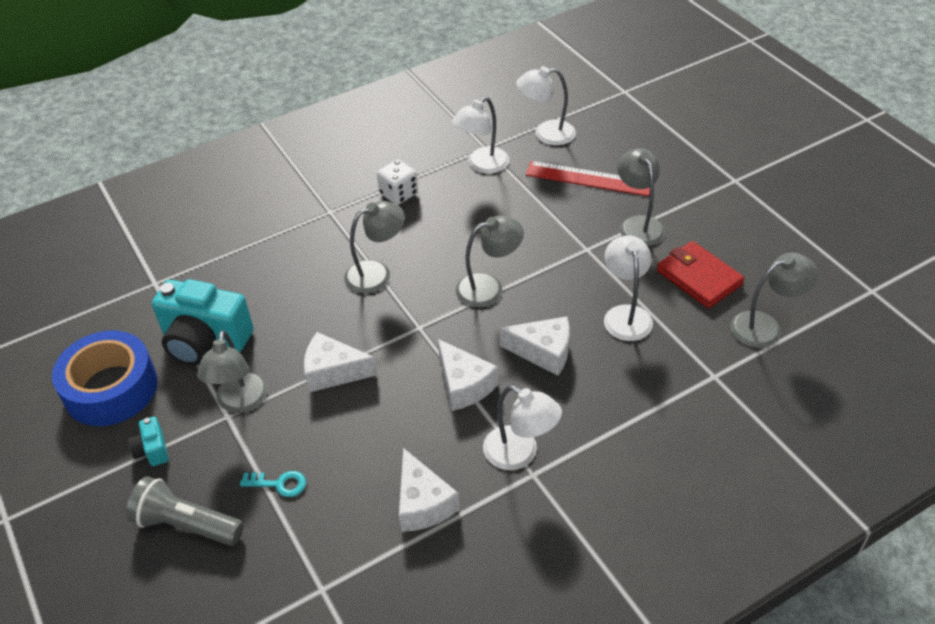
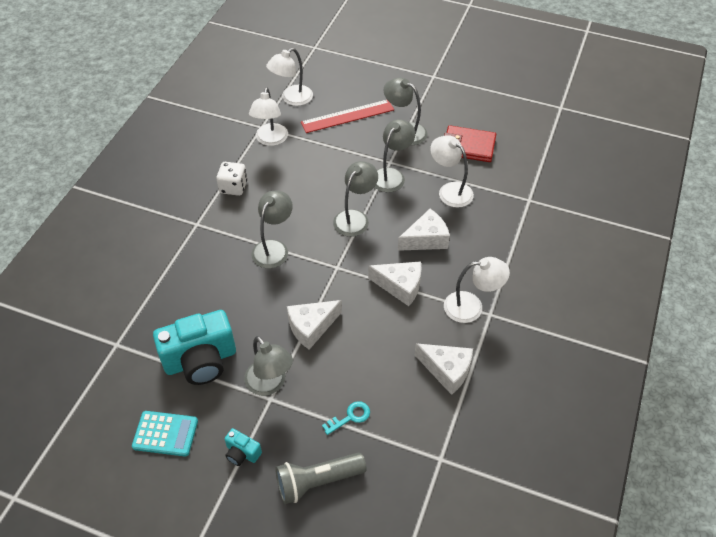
camera: 40 degrees left, 5 degrees up
blue tape [52,330,158,426] -> turquoise calculator [132,411,198,456]
grey lamp [731,253,818,348] -> grey lamp moved to [375,119,415,193]

